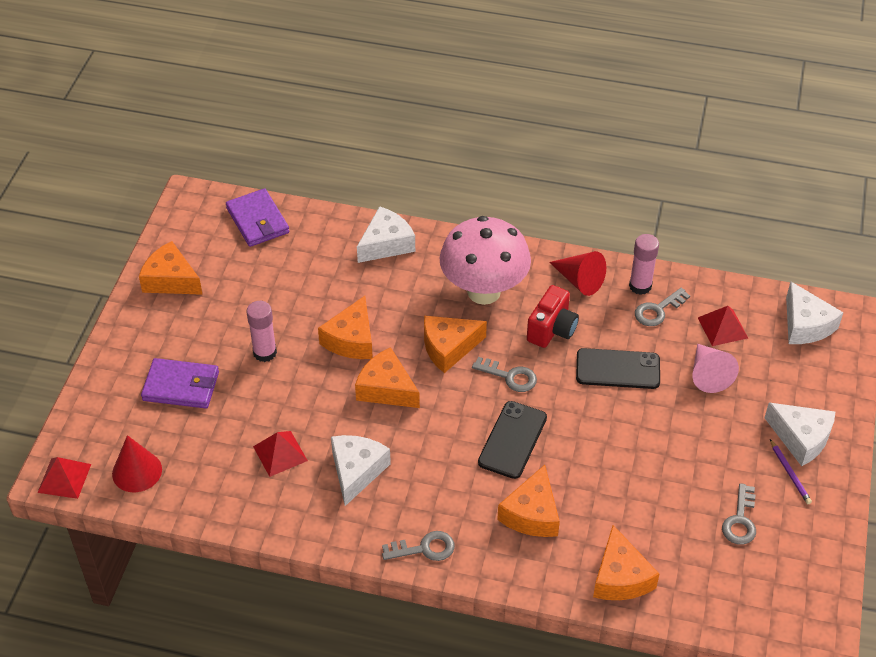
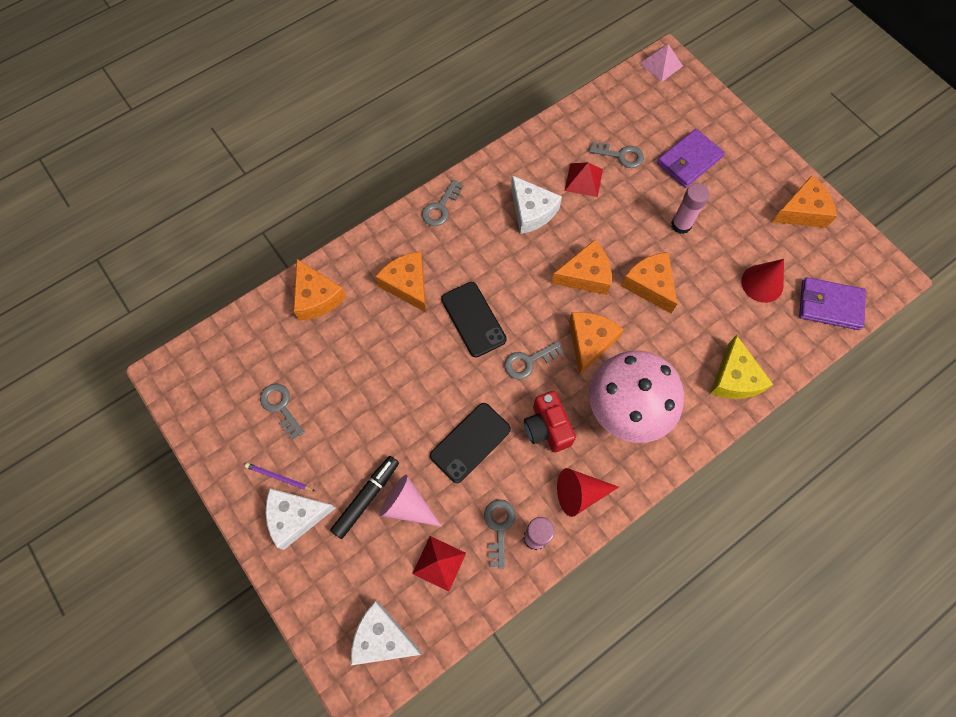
camera: 130 degrees right, 20 degrees up
red pyramid [37,457,91,499] -> pink pyramid [640,44,683,82]
red cone [112,435,162,492] -> red cone moved to [741,259,784,303]
white cheese [357,206,415,263] -> yellow cheese [710,335,773,399]
orange cheese [593,525,659,600] -> orange cheese turned 150 degrees counterclockwise [293,259,347,321]
none -> black marker [330,456,399,539]
none -> grey key [589,142,644,168]

